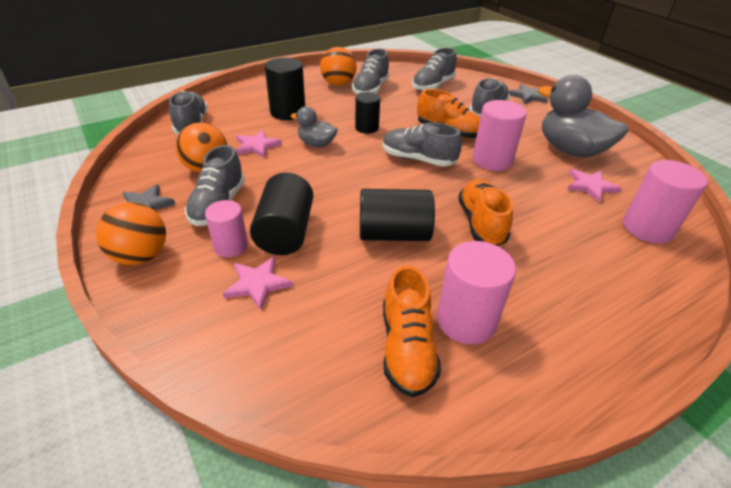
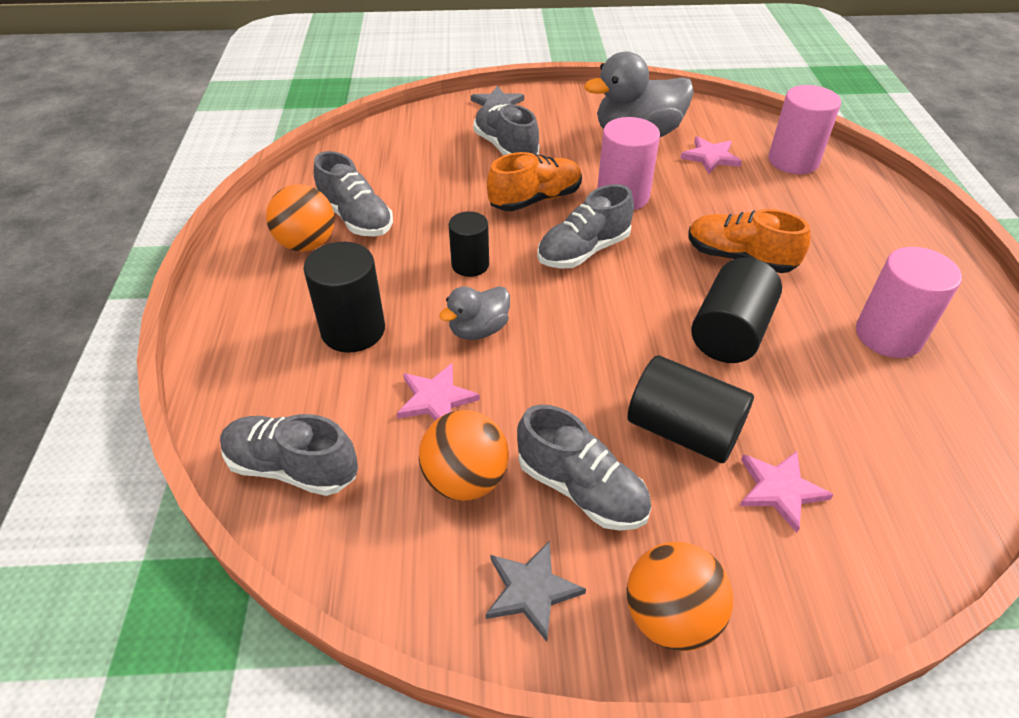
camera: 60 degrees left, 5 degrees up
pink cylinder [205,200,248,257] -> none
orange shoe [383,265,441,397] -> none
grey shoe [412,48,457,91] -> none

